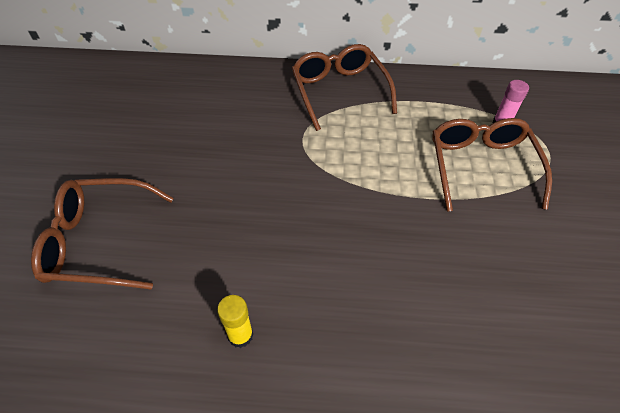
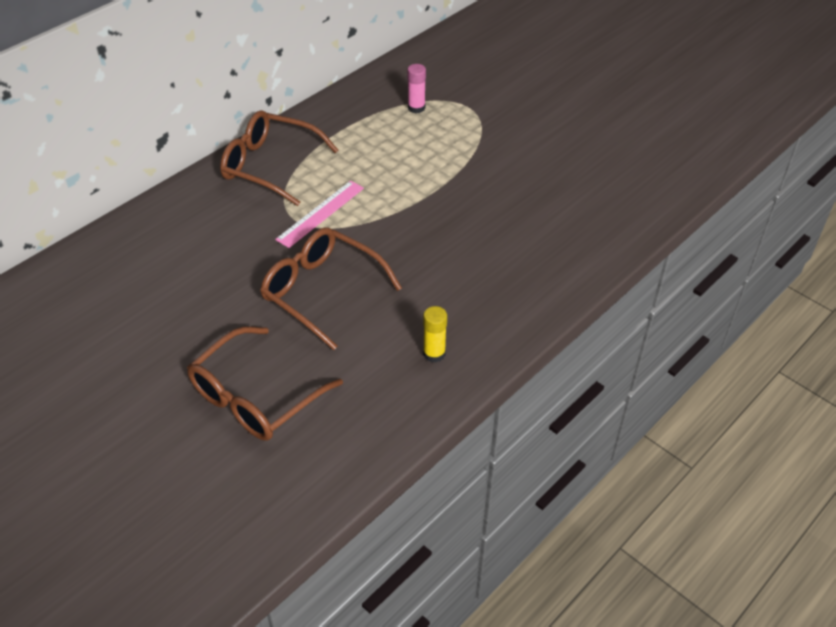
camera: 50 degrees left, 5 degrees down
brown glasses [432,118,552,212] -> brown glasses moved to [260,227,402,350]
none -> pink ruler [275,181,364,248]

